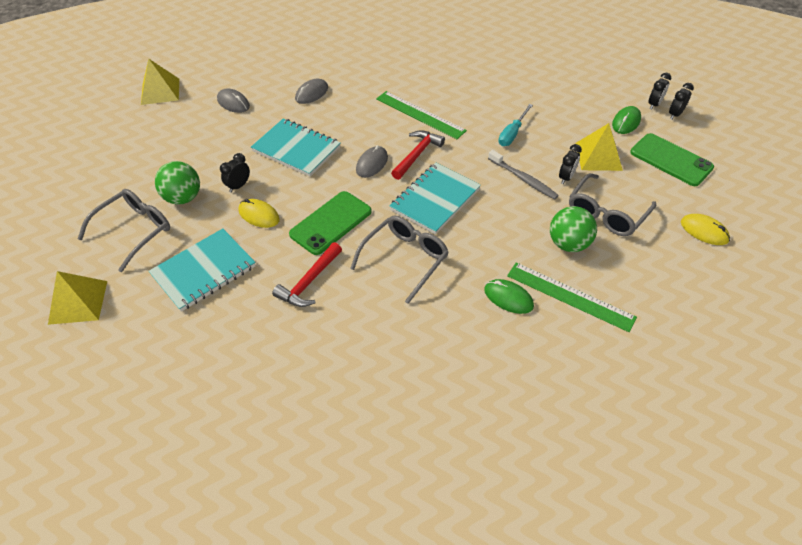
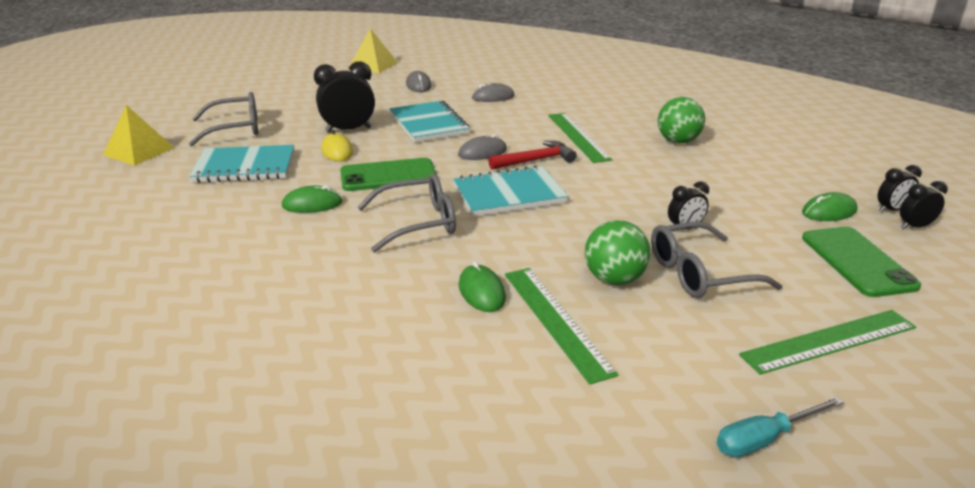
camera: 35 degrees right, 20 degrees down
green ball [155,161,200,205] -> green ball moved to [658,97,705,143]
black clock [220,153,250,193] -> black clock [314,61,375,133], size x1.80
red hammer [272,242,342,307] -> green mouse [282,185,343,213]
grey toothbrush [488,150,559,200] -> none
turquoise screwdriver [498,104,533,146] -> turquoise screwdriver moved to [716,396,844,457]
yellow pyramid [576,123,623,171] -> none
yellow mouse [681,214,730,245] -> green ruler [739,310,916,375]

